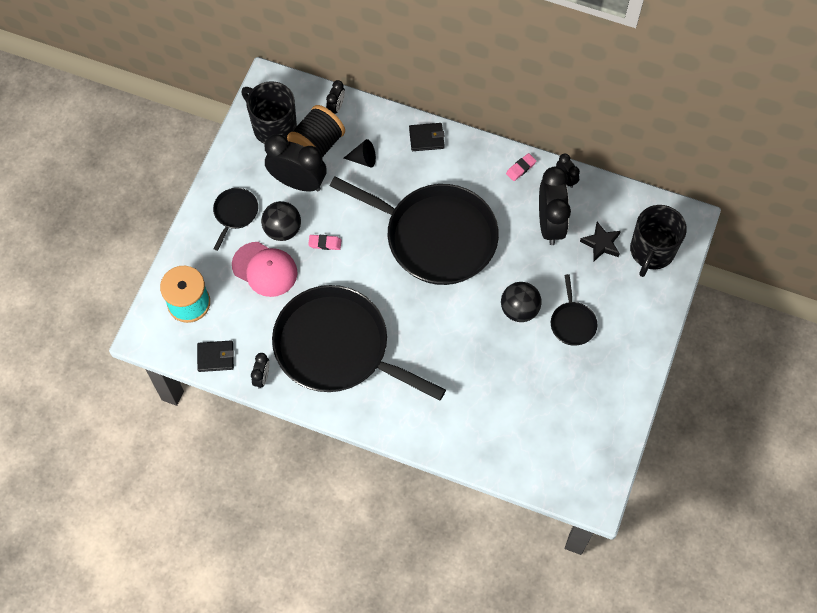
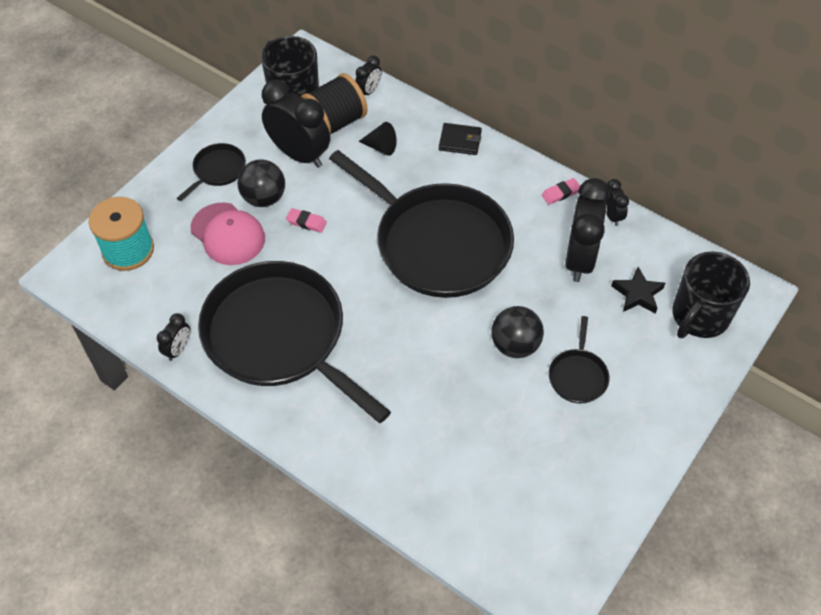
camera: 15 degrees right, 10 degrees down
black wallet [197,341,234,372] -> none

